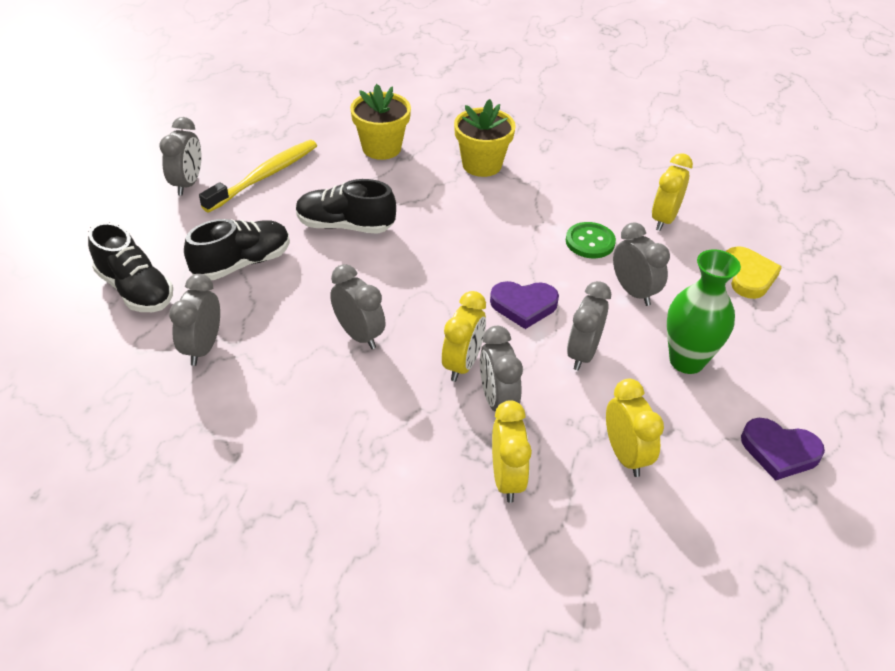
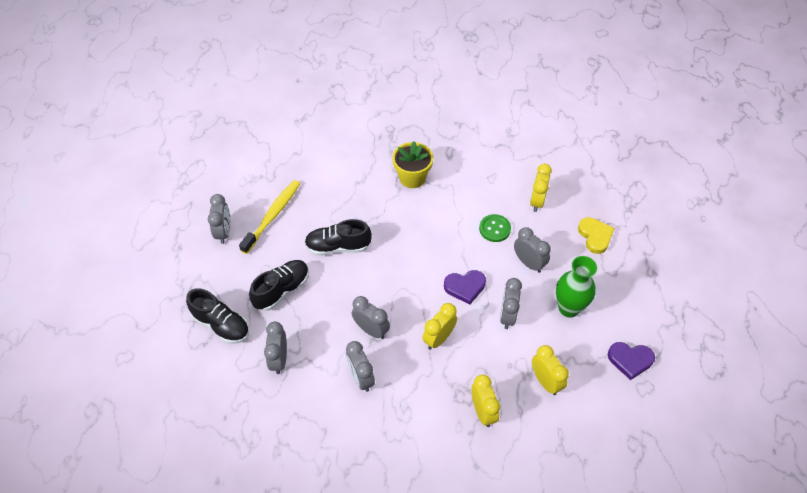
camera: 10 degrees left, 10 degrees up
yellow flower pot [350,84,411,160] -> none
yellow clock [442,291,486,382] -> yellow clock turned 150 degrees counterclockwise [422,303,457,350]
grey clock [480,326,523,412] -> grey clock moved to [346,341,375,392]

